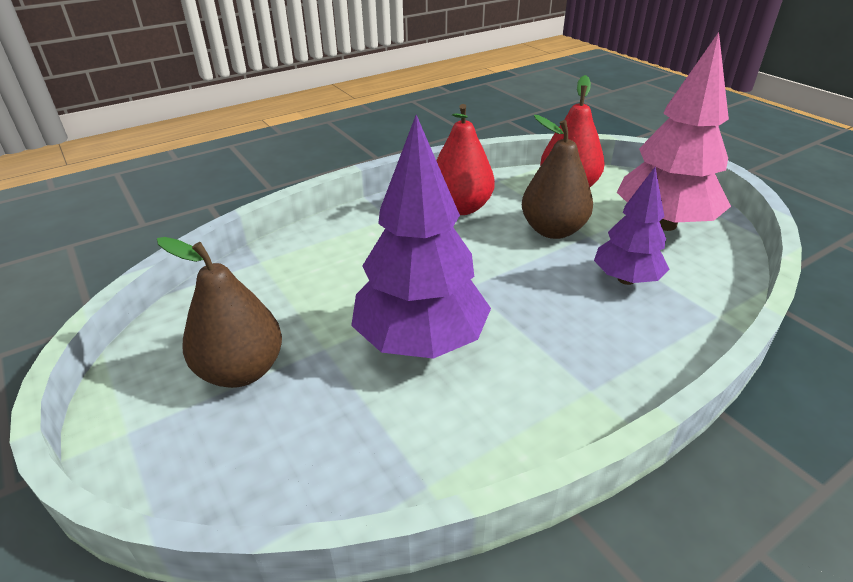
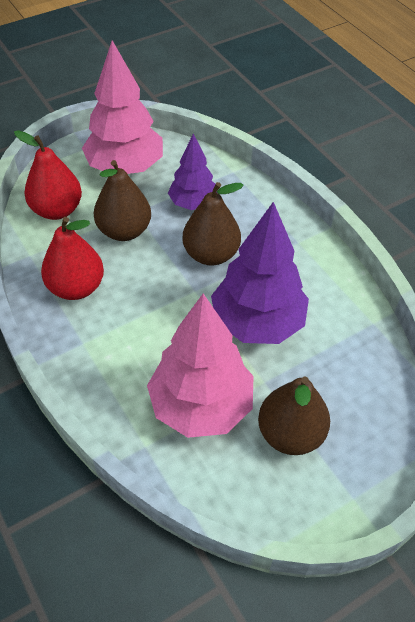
camera: 90 degrees left, 15 degrees up
none -> pink tree [147,294,254,438]
none -> brown pear [183,182,244,266]

